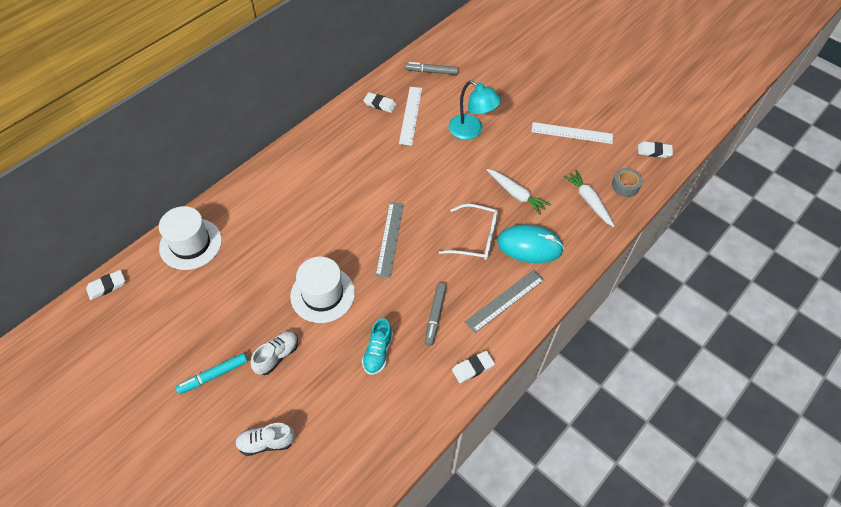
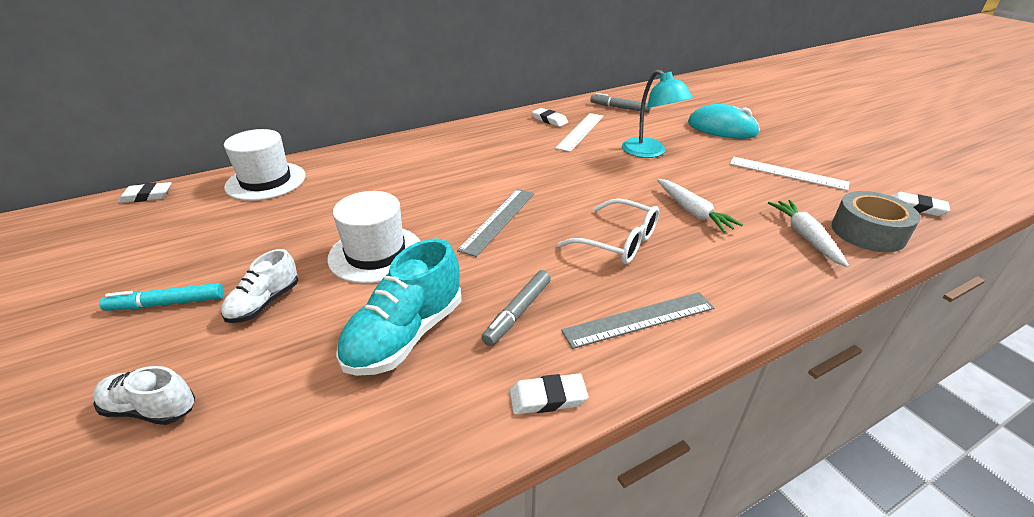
camera: 20 degrees right, 20 degrees down
white shoe [251,331,298,375] -> white shoe turned 150 degrees clockwise [221,249,298,323]
turquoise shoe [362,318,393,375] -> turquoise shoe [336,238,461,376], size x1.68
turquoise mouse [497,224,564,263] -> turquoise mouse moved to [688,104,760,139]
grey tape [612,168,643,197] -> grey tape [832,191,920,252], size x1.58

